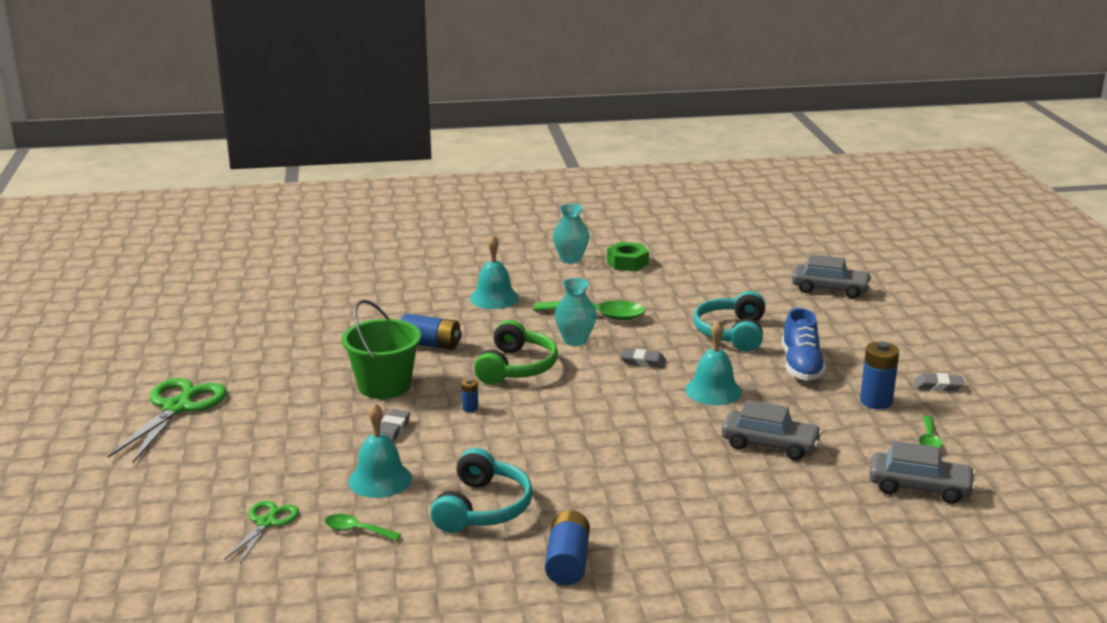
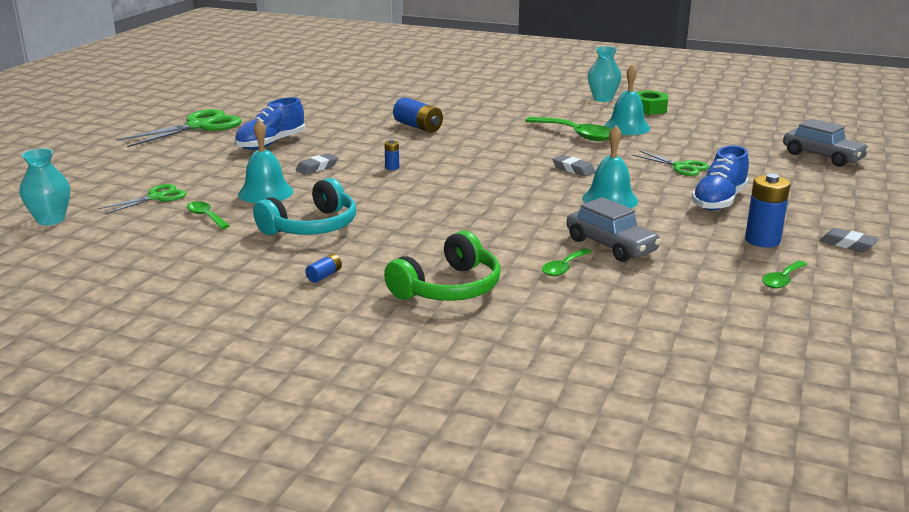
camera: 30 degrees right, 0 degrees up
green bucket [341,300,421,399] -> none
turquoise bell [470,235,519,309] -> turquoise bell moved to [604,64,650,135]
green headphones [474,320,558,384] -> green headphones moved to [384,230,501,301]
blue battery [545,510,590,585] -> blue battery [306,254,342,283], size x0.49
turquoise vase [555,278,597,346] -> turquoise vase moved to [19,148,70,225]
turquoise headphones [693,291,765,352] -> green scissors [632,151,709,176]
grey car [869,441,976,504] -> none
none -> blue shoe [234,97,305,150]
none -> green spoon [542,248,592,276]

